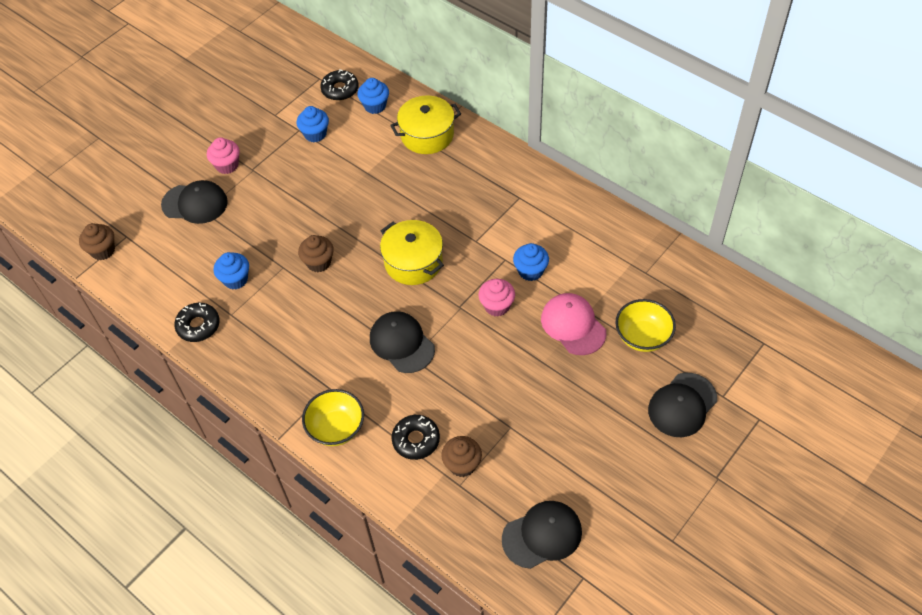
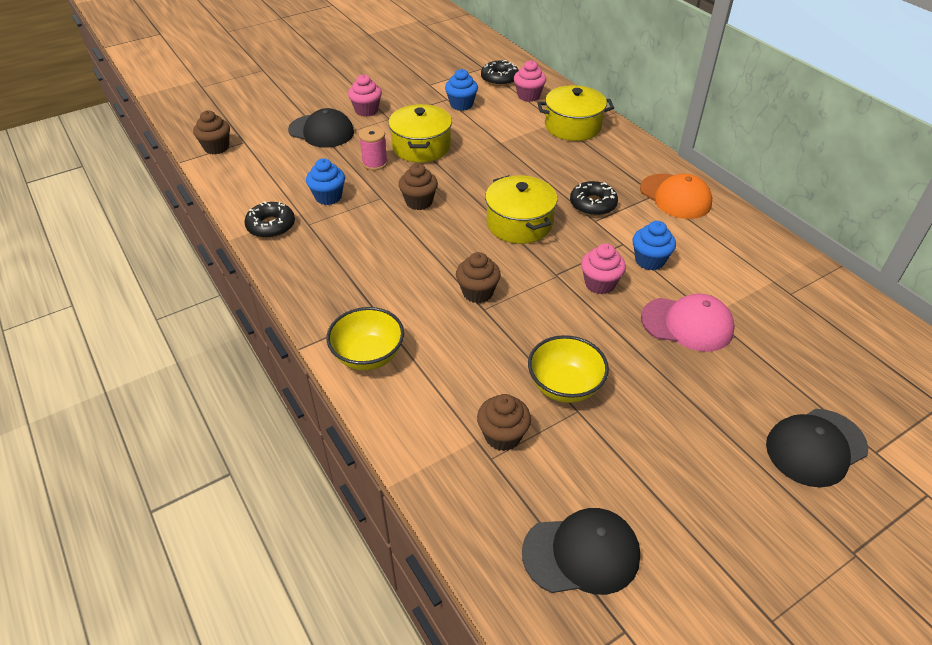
camera: 15 degrees right, 10 degrees down
blue cupcake [357,78,389,114] -> pink cupcake [514,60,546,102]
black cap [370,311,435,373] -> brown cupcake [456,252,501,303]
black donut [391,415,440,460] -> black donut moved to [570,181,618,216]
pink cap [541,293,606,355] -> pink cap turned 120 degrees clockwise [641,294,735,352]
yellow bowl [615,299,676,352] -> yellow bowl moved to [528,335,609,403]
none -> pink spool [359,126,388,171]
none -> yellow pot [388,104,452,163]
none -> orange cap [640,174,712,219]

